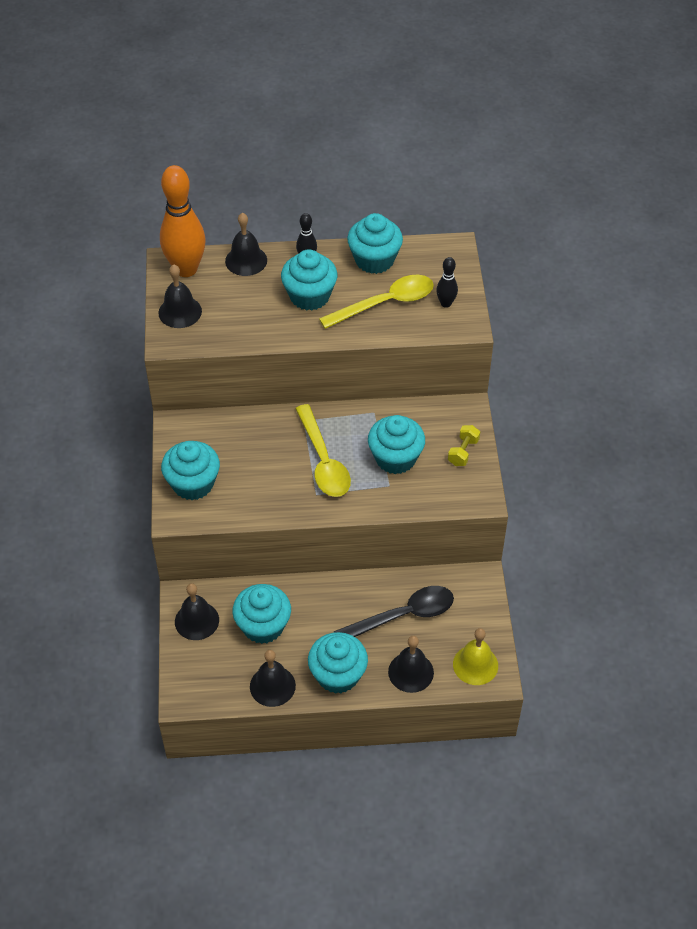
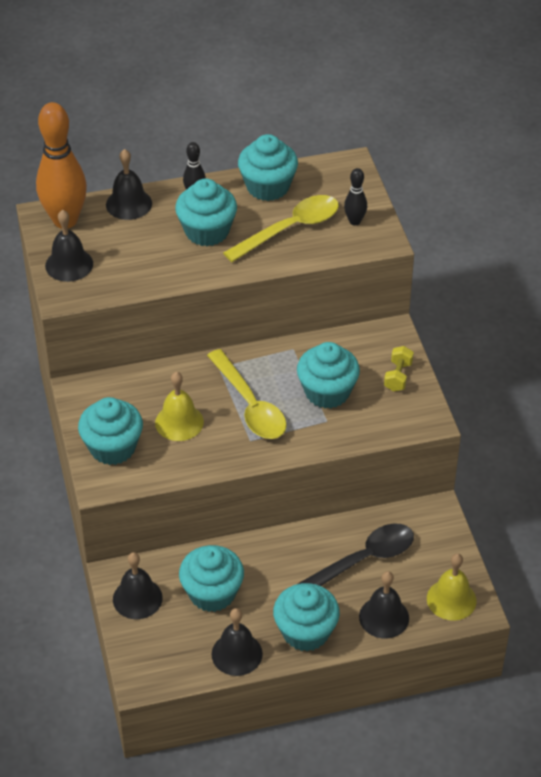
camera: 10 degrees left, 5 degrees down
none -> yellow bell [155,372,204,441]

